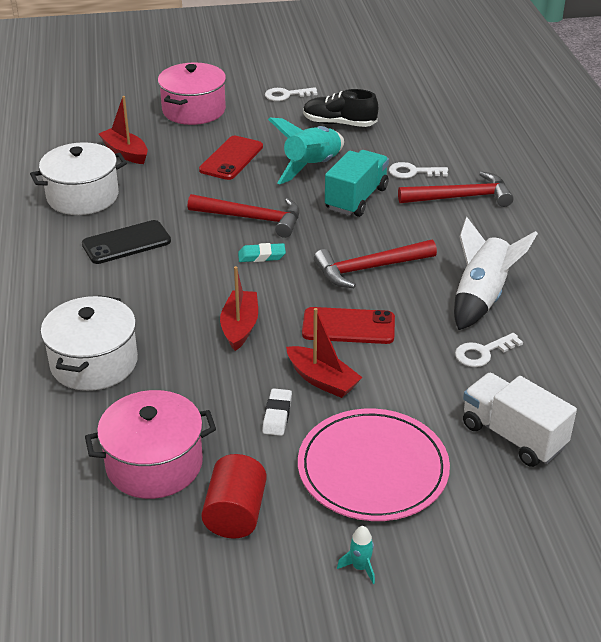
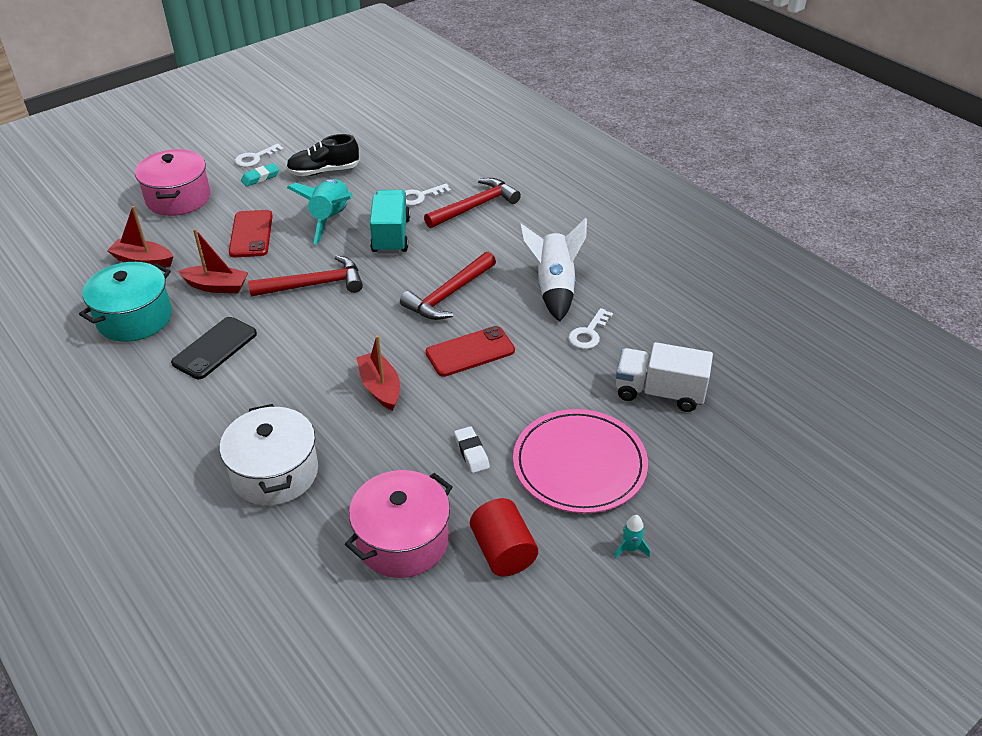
camera: 30 degrees left, 5 degrees up
white pot [30,142,127,215] -> turquoise pot [79,262,172,342]
turquoise eraser [238,243,286,262] -> turquoise eraser moved to [241,163,279,187]
red boat [286,308,362,398] -> red boat moved to [178,229,248,293]

